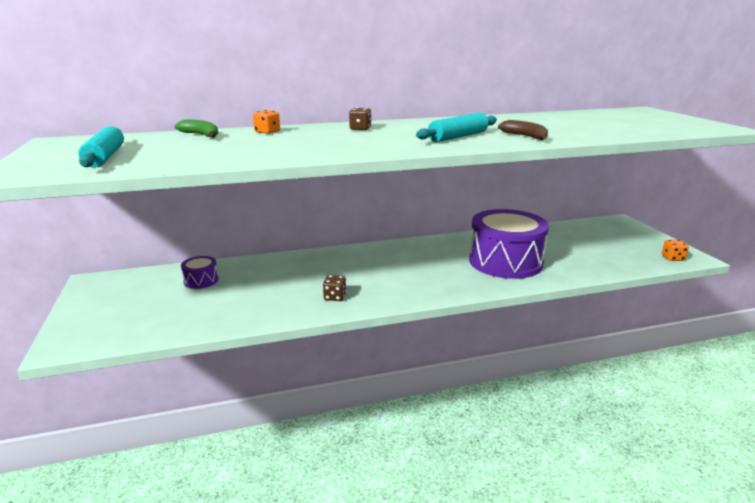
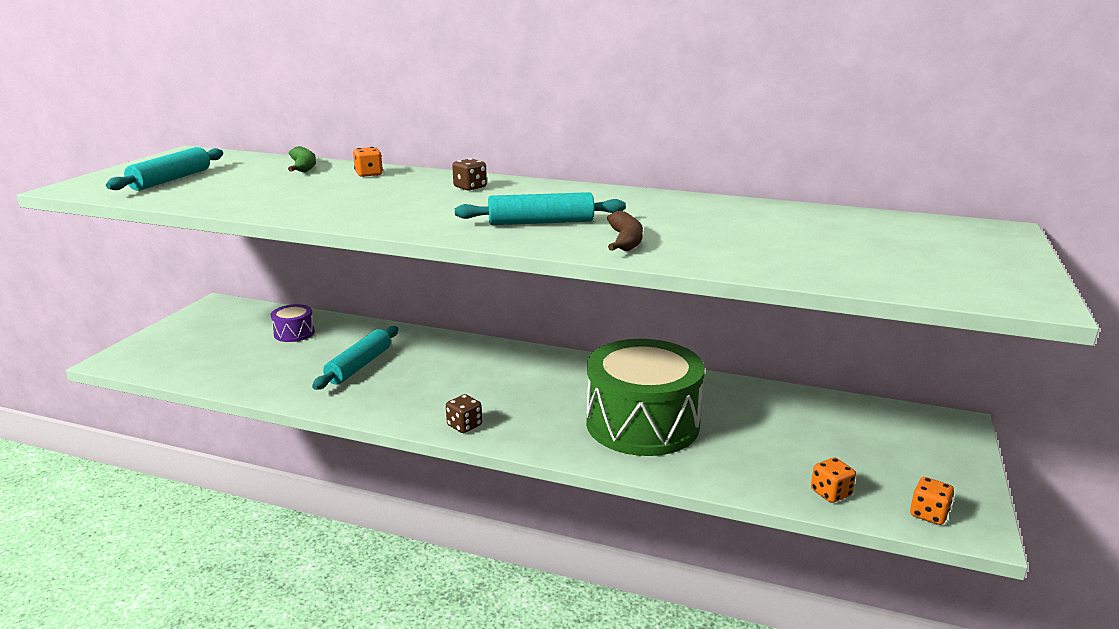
camera: 35 degrees right, 0 degrees up
brown dice [323,275,346,301] -> brown dice moved to [446,394,482,433]
purple drum [469,209,549,279] -> green drum [586,339,705,456]
none -> turquoise rolling pin [312,326,398,390]
none -> orange dice [811,458,856,503]

